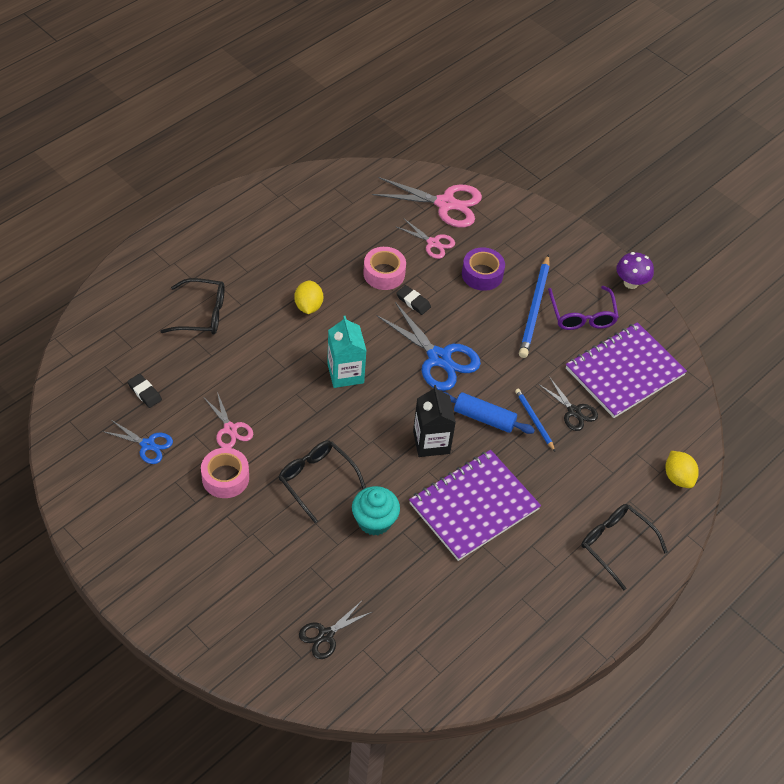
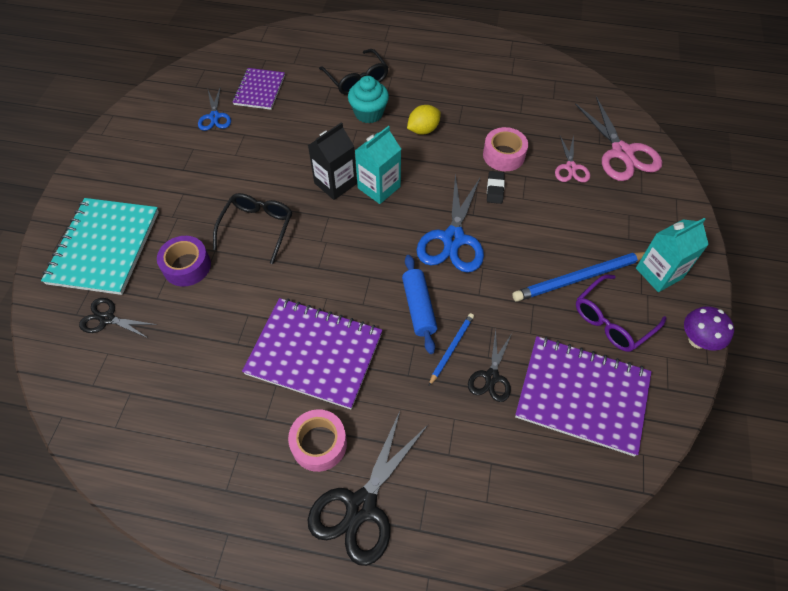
camera: 60 degrees right, 5 degrees up
black eraser [127,374,162,408] -> purple notebook [233,68,285,110]
pink tape [201,448,249,498] -> pink tape moved to [288,409,347,472]
pink scissors [204,392,253,448] -> none
turquoise cupcake [352,486,400,536] -> turquoise cupcake moved to [348,76,389,123]
black carton [413,385,456,457] -> black carton moved to [308,122,357,200]
purple tape [462,248,505,291] -> purple tape moved to [157,236,211,287]
black glasses [581,504,668,590] -> black scissors [307,411,428,566]
yellow lemon [665,451,699,488] -> none
none -> turquoise notebook [41,198,159,295]
none -> turquoise carton [636,218,709,292]

